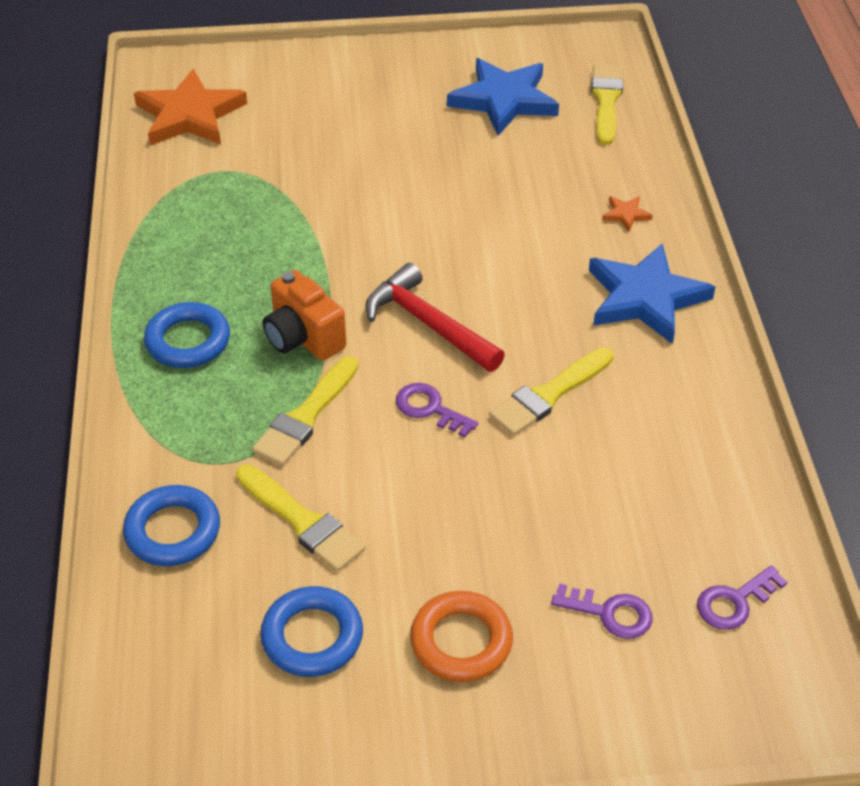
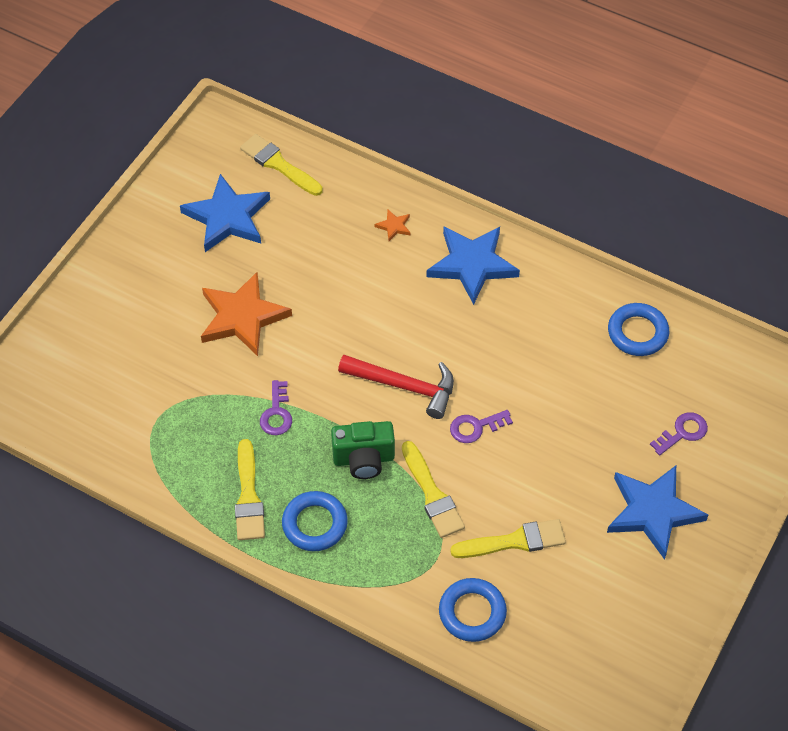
camera: 55 degrees left, 10 degrees up
orange star [134,69,247,145] -> orange star moved to [201,272,292,356]
blue ring [260,586,363,677] -> blue ring moved to [608,303,669,356]
orange camera [263,270,346,361] -> green camera [331,421,395,479]
red hammer [365,263,505,372] -> red hammer turned 150 degrees counterclockwise [338,355,454,419]
orange ring [410,591,513,682] -> blue star [607,466,708,560]
yellow brush [489,347,614,436] -> yellow brush moved to [235,439,265,540]
purple key [697,565,787,630] -> purple key moved to [260,380,292,435]

